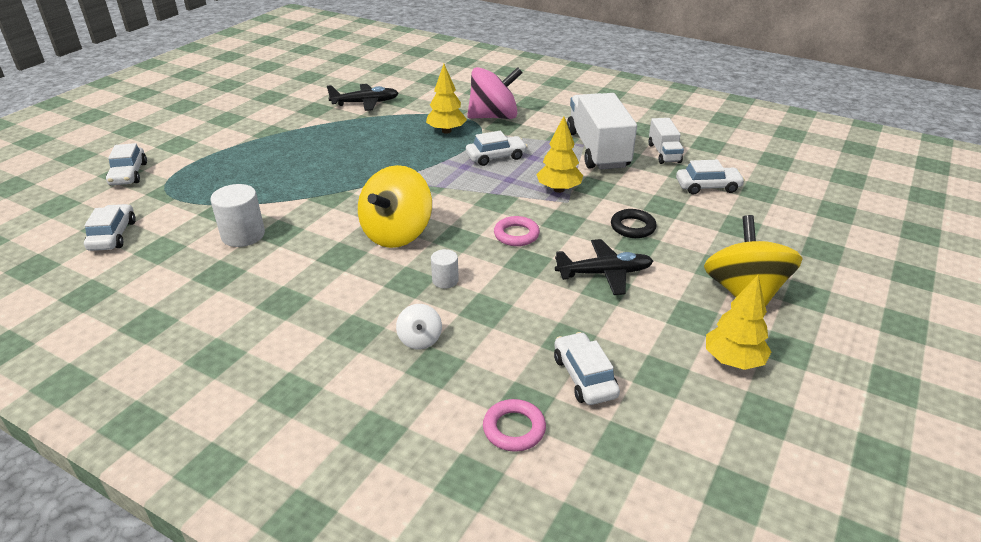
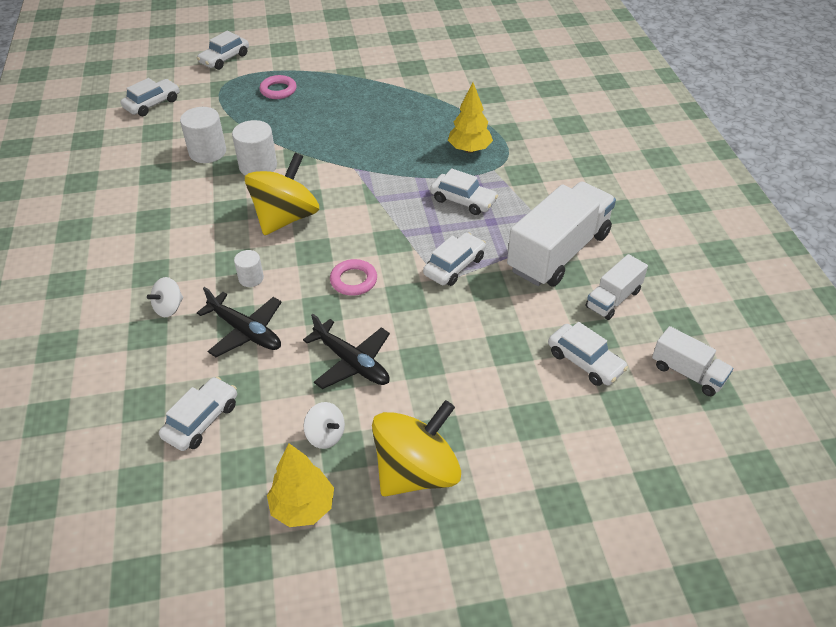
camera: 50 degrees right, 10 degrees up
black plane [327,84,399,111] -> black plane moved to [197,287,282,357]
yellow spinning top [358,165,432,248] -> yellow spinning top turned 135 degrees clockwise [245,153,319,235]
pink spinning top [467,67,523,119] -> none
pink ring [483,399,546,452] -> pink ring moved to [259,75,297,99]
yellow tree [536,116,583,193] -> white car [423,233,486,286]
black ring [611,209,657,238] -> none
none -> white cylinder [232,120,277,176]
none -> white spinning top [304,402,345,449]
none -> white truck [652,326,733,396]

